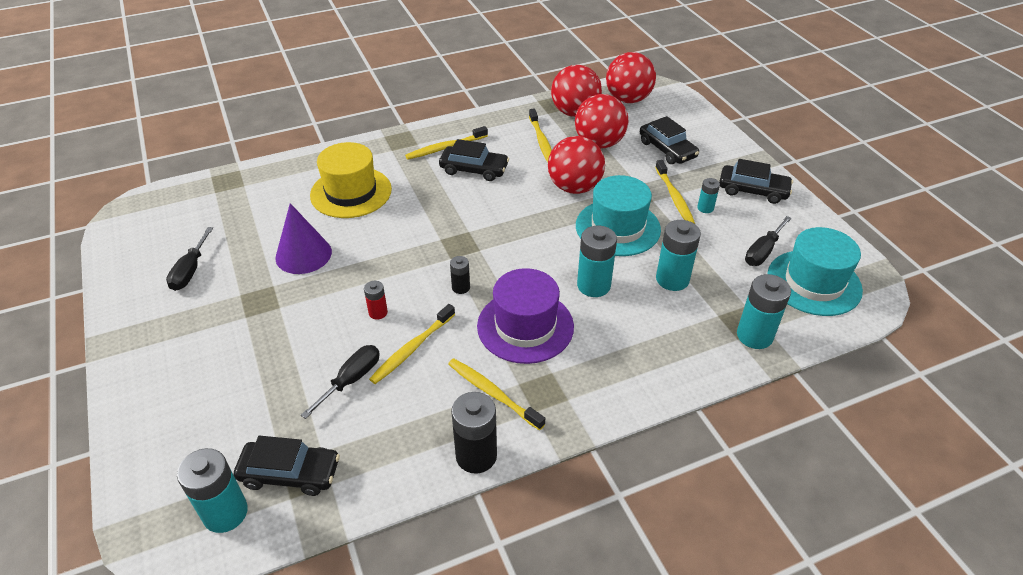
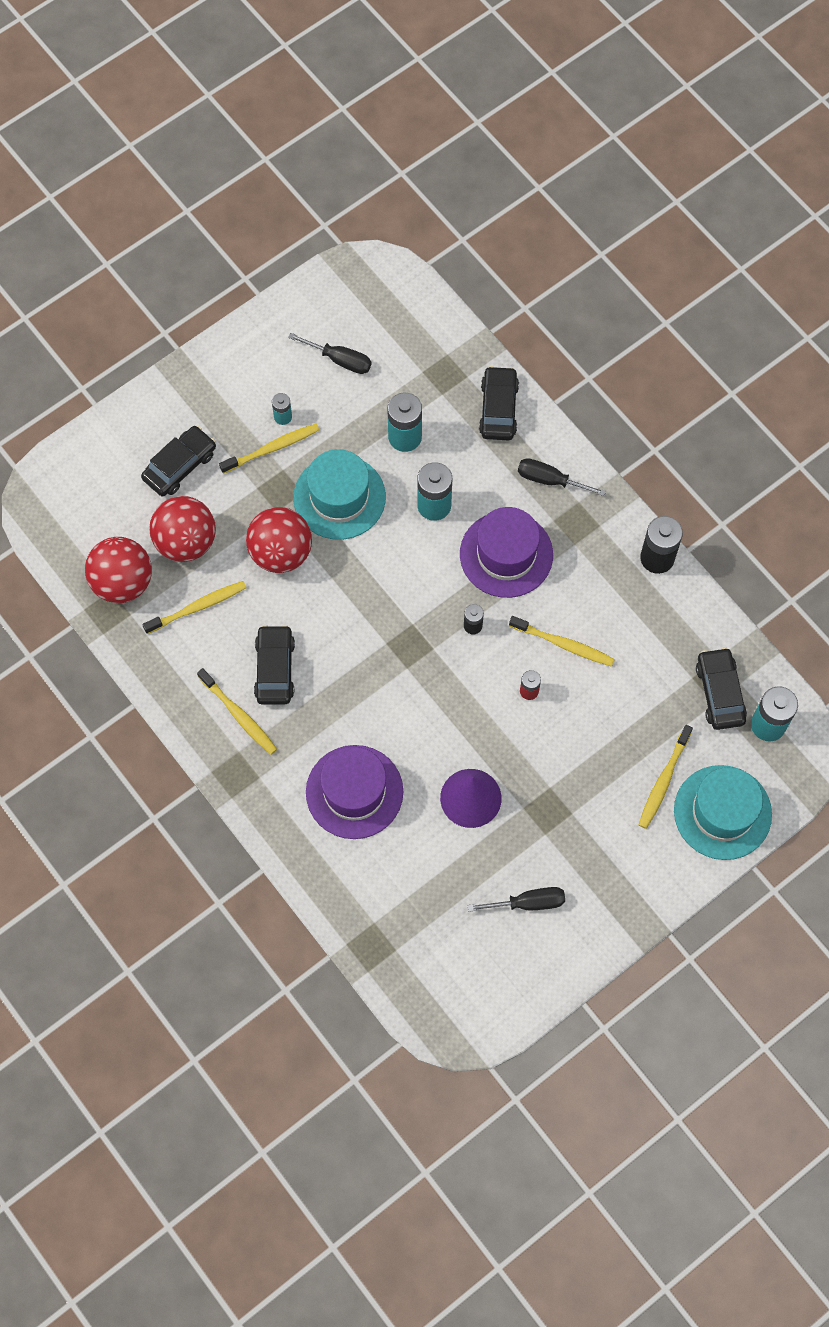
camera: 105 degrees left, 25 degrees up
black screwdriver [301,345,380,419] -> black screwdriver moved to [518,458,606,496]
yellow hat [310,142,392,218] -> purple hat [306,745,403,839]
yellow toothbrush [448,359,545,430] -> yellow toothbrush moved to [639,725,693,829]
red ball [606,52,656,103] -> none
black car [719,159,793,204] -> black car moved to [479,366,519,440]
turquoise battery [737,274,791,349] -> none
turquoise hat [767,227,863,316] -> turquoise hat moved to [674,765,772,860]

